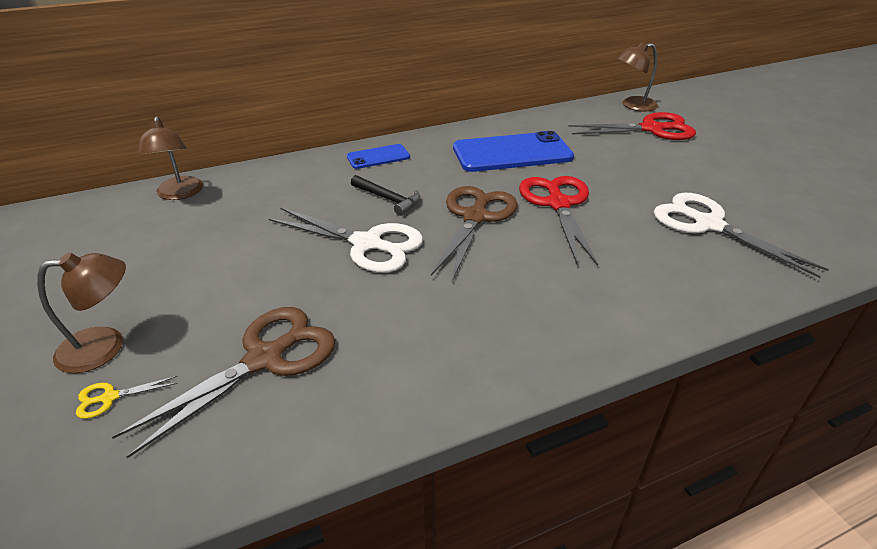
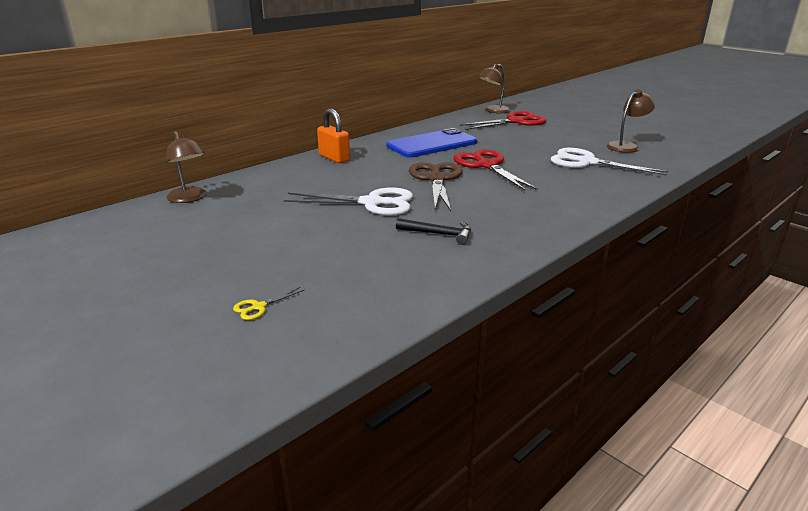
camera: 20 degrees left, 10 degrees down
brown lamp [37,252,126,373] -> brown lamp moved to [606,89,655,153]
brown scissors [112,307,335,458] -> none
blue phone [347,144,410,169] -> orange padlock [317,109,350,163]
black hammer [351,175,420,216] -> black hammer moved to [396,218,471,245]

